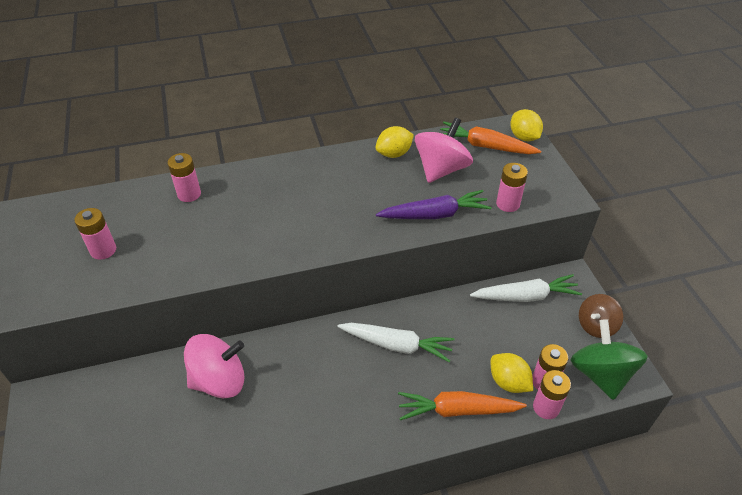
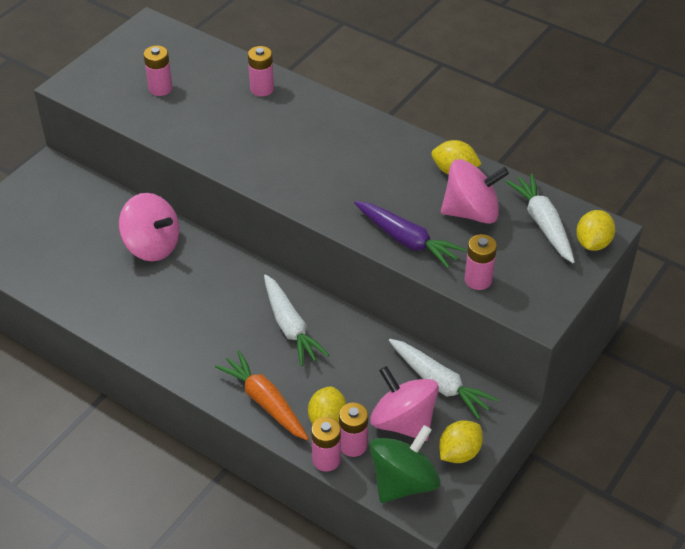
camera: 50 degrees right, 0 degrees up
orange carrot [440,122,541,154] -> white carrot [505,174,575,263]
brown spinning top [579,294,623,338] -> yellow lemon [439,420,483,463]
none -> pink spinning top [370,366,439,441]

